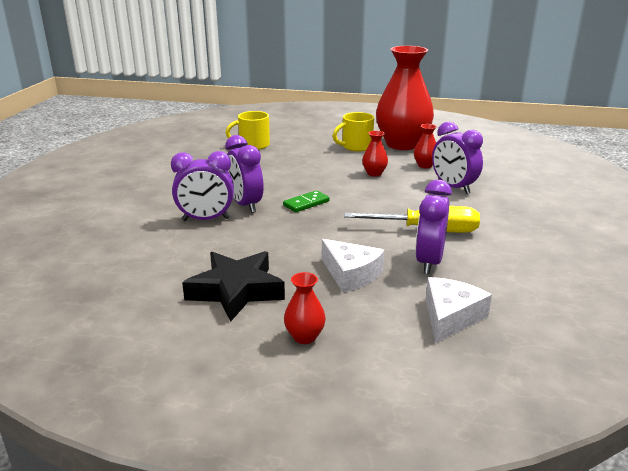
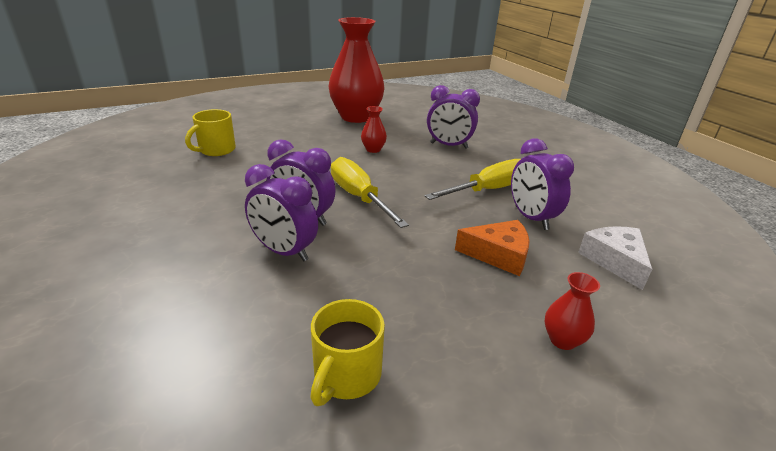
camera: 40 degrees left, 5 degrees up
purple clock [171,151,234,221] -> purple clock turned 75 degrees clockwise [245,164,318,262]
black star [182,251,285,321] -> none
green domino [283,190,329,212] -> yellow screwdriver [331,157,409,228]
white cheese [322,239,384,292] -> orange cheese [455,220,530,276]
yellow mug [333,112,374,152] -> yellow mug moved to [310,299,385,406]
red vase [414,124,437,168] -> none

